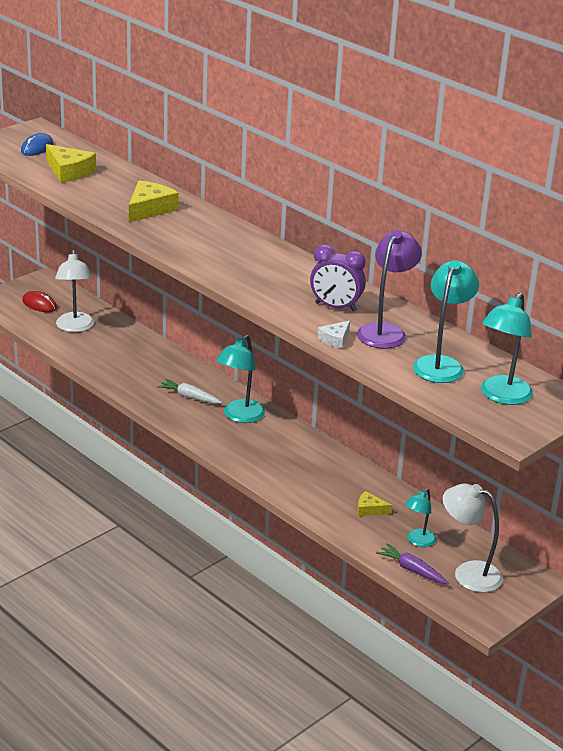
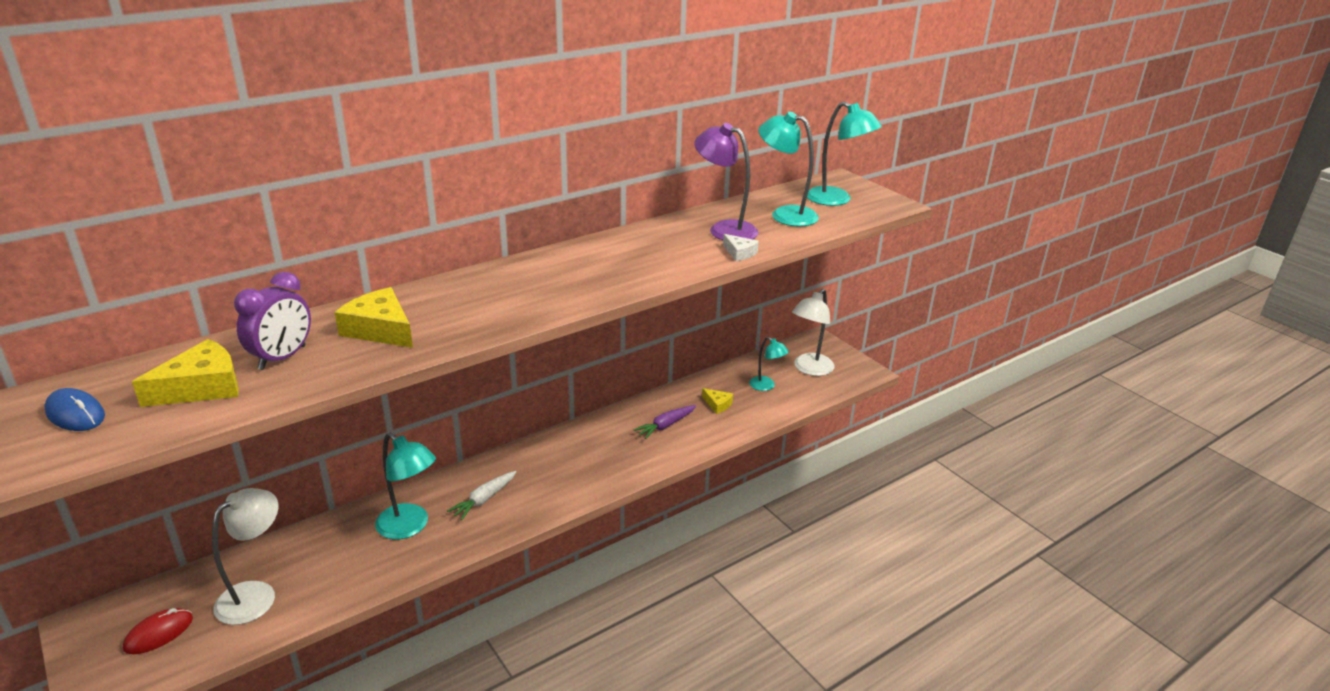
camera: 80 degrees left, 0 degrees up
white lamp [55,250,94,332] -> white lamp turned 60 degrees counterclockwise [212,488,278,625]
turquoise lamp [216,335,265,423] -> turquoise lamp moved to [375,433,436,539]
purple clock [310,245,366,312] -> purple clock moved to [234,272,311,370]
yellow cheese [357,491,392,516] -> yellow cheese turned 75 degrees counterclockwise [702,388,733,414]
purple carrot [376,543,449,584] -> purple carrot moved to [634,405,696,439]

